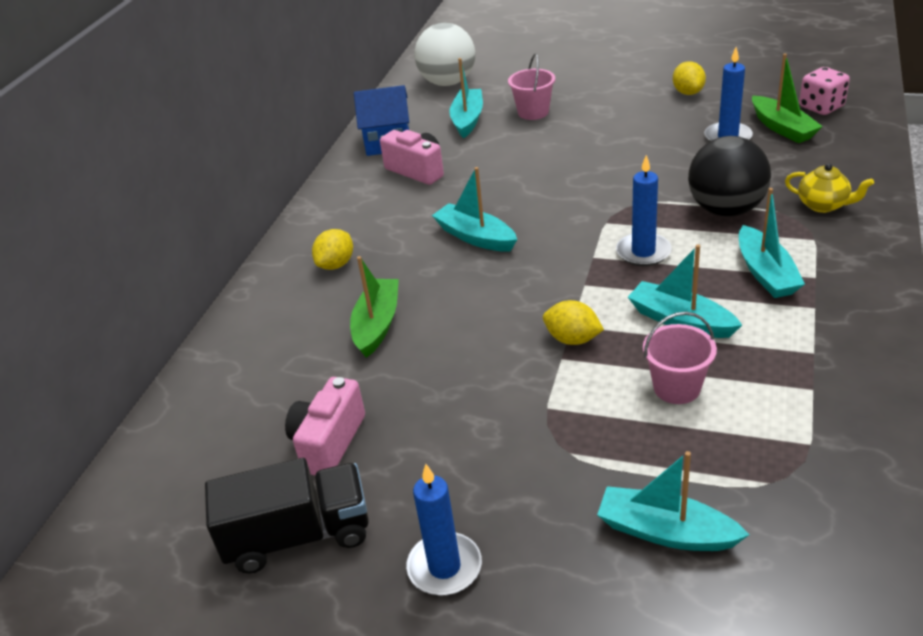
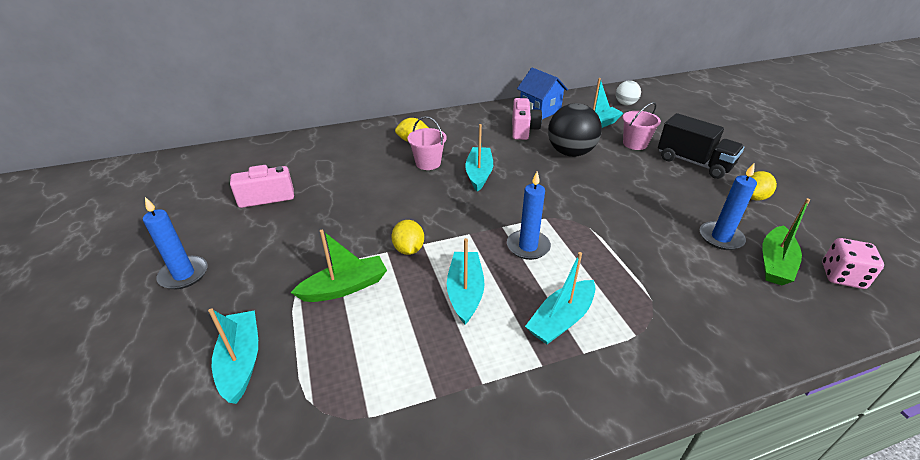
camera: 50 degrees right, 0 degrees up
black truck [205,458,369,574] -> black truck moved to [658,113,744,179]
green boat [350,256,399,358] -> green boat moved to [291,230,387,302]
white ball [415,23,475,86] -> white ball [616,80,641,105], size x0.55
pink bucket [643,312,717,404] -> pink bucket moved to [407,116,447,170]
black ball [688,136,771,217] -> black ball moved to [548,103,602,157]
yellow teapot [785,163,874,213] -> none

